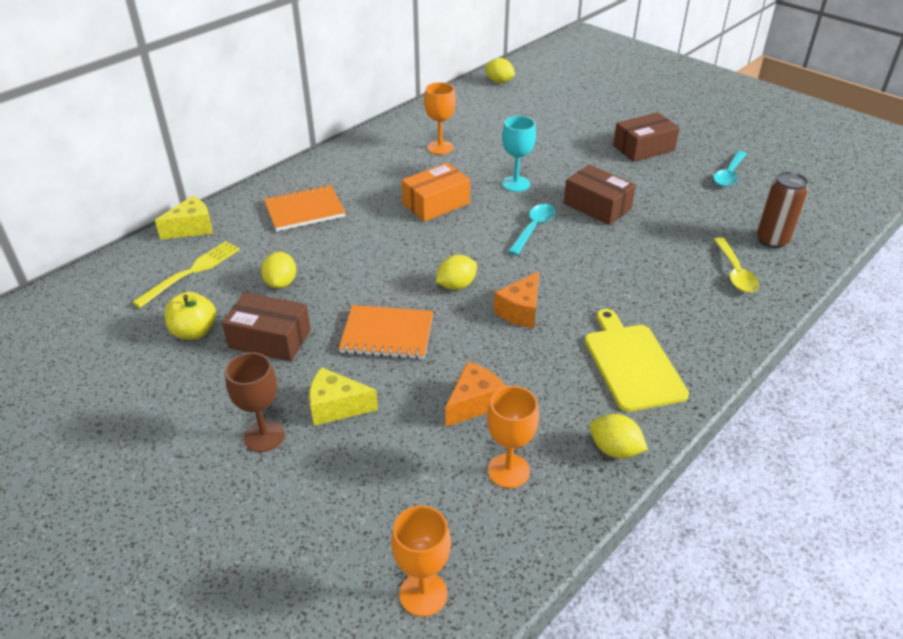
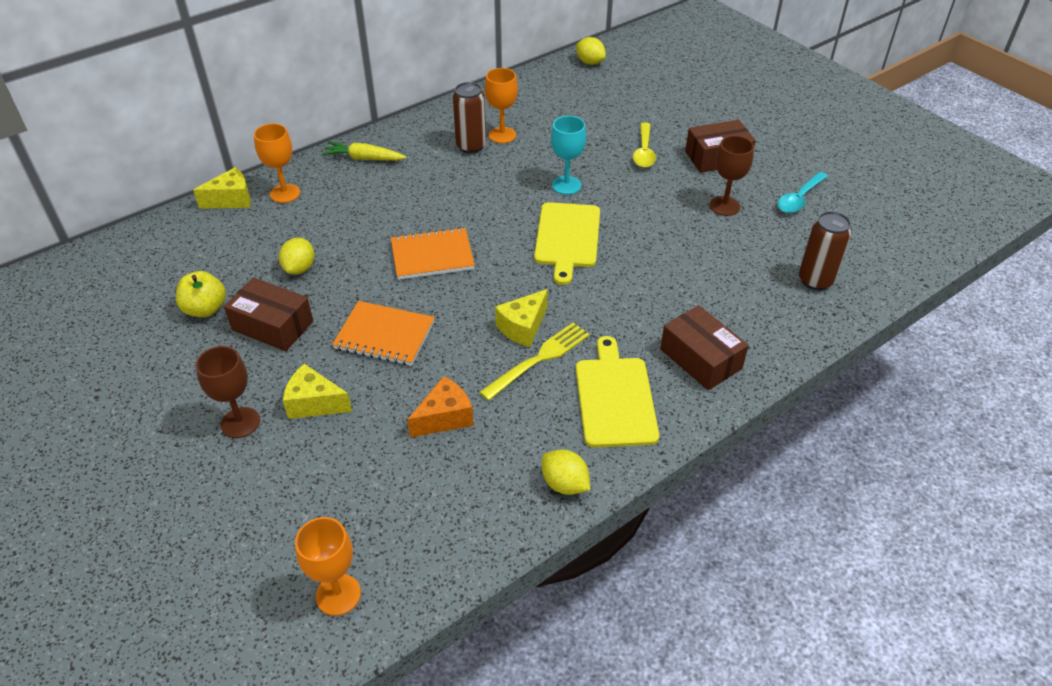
camera: 10 degrees right, 5 degrees up
yellow fork [132,241,240,308] -> yellow fork moved to [479,322,590,401]
orange notebook [264,185,346,231] -> orange notebook moved to [391,227,475,280]
orange box [402,163,470,222] -> none
yellow lemon [436,255,477,290] -> none
orange goblet [487,386,539,488] -> orange goblet moved to [254,123,300,203]
orange cheese [494,271,539,328] -> yellow cheese [495,289,548,347]
turquoise spoon [508,204,555,255] -> yellow cutting board [534,202,600,285]
brown box [564,164,636,225] -> brown box moved to [660,305,749,390]
yellow spoon [714,237,759,293] -> yellow spoon moved to [633,123,656,168]
none -> yellow carrot [322,142,406,161]
none -> brown can [453,82,486,154]
none -> brown goblet [709,136,754,216]

